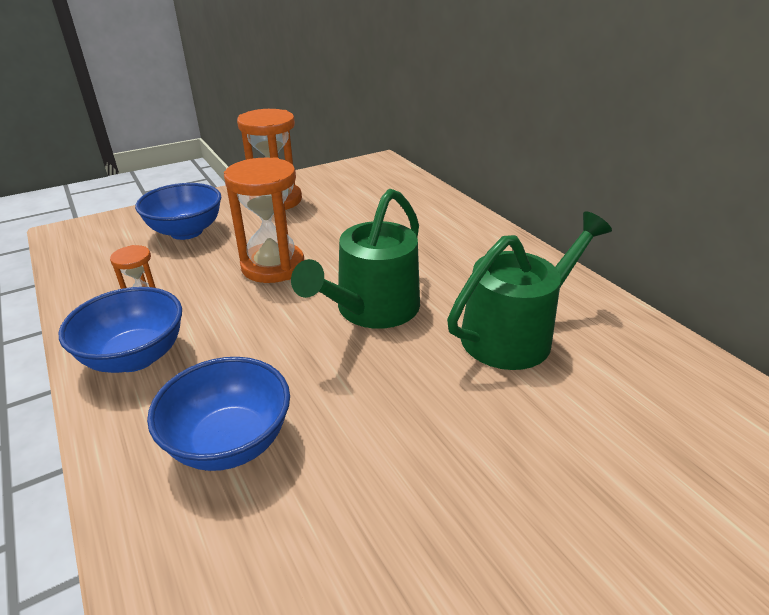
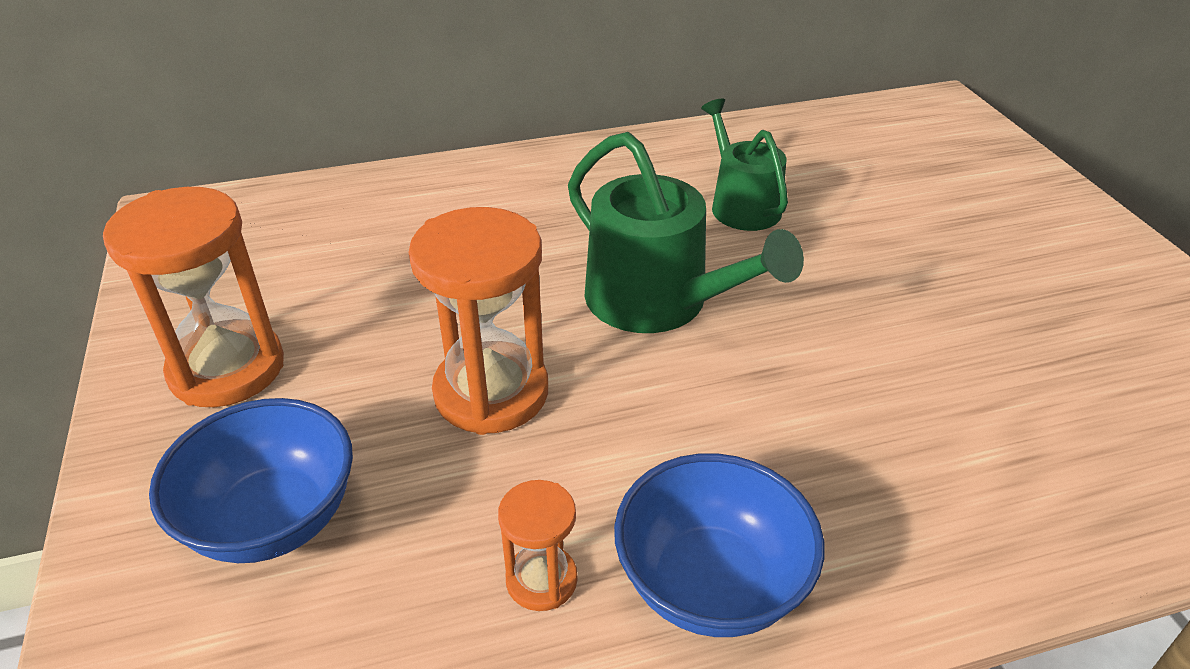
camera: 75 degrees left, 5 degrees up
blue bowl [147,357,290,471] -> none
green watering can [447,212,612,370] -> green watering can [701,99,788,231], size x0.65

